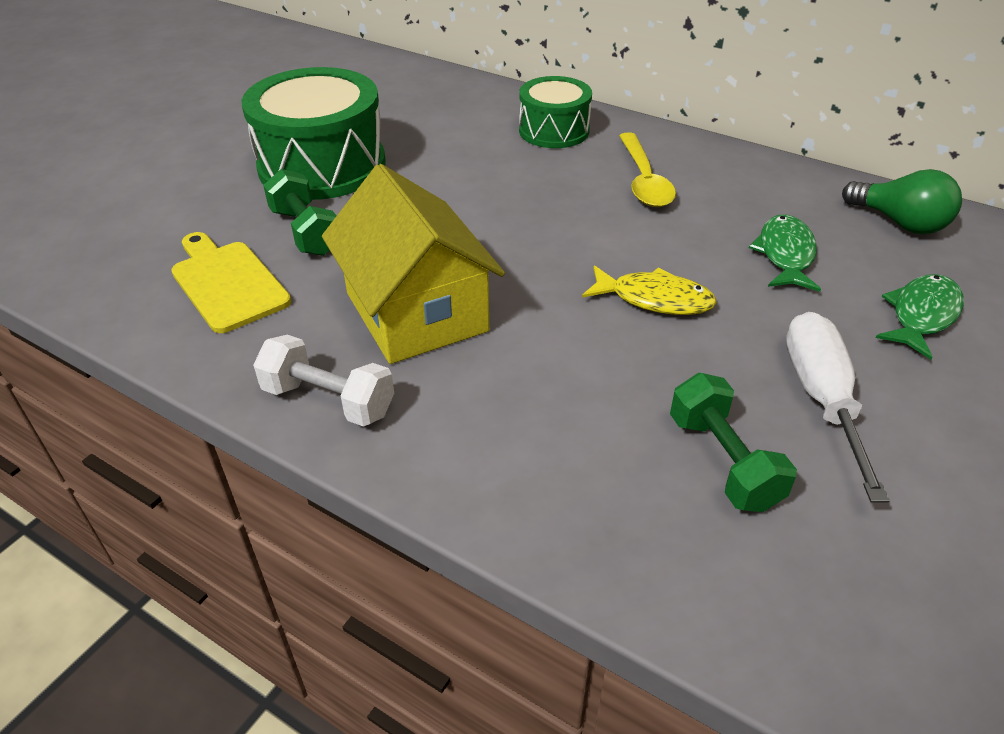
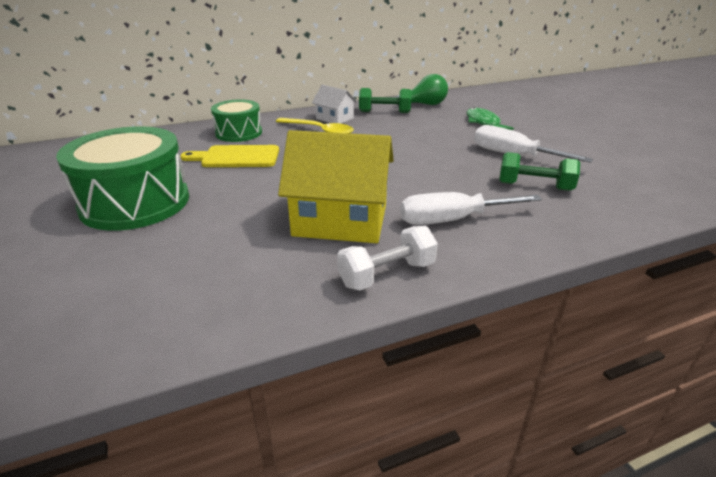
camera: 55 degrees left, 10 degrees down
yellow cutting board [171,232,291,333] -> yellow cutting board moved to [180,145,279,167]
green dumbbell [263,169,336,256] -> green dumbbell moved to [359,88,411,113]
yellow fish [582,265,717,315] -> none
green fish [749,214,821,292] -> none
none -> white house [312,85,357,124]
none -> white screwdriver [400,192,542,225]

